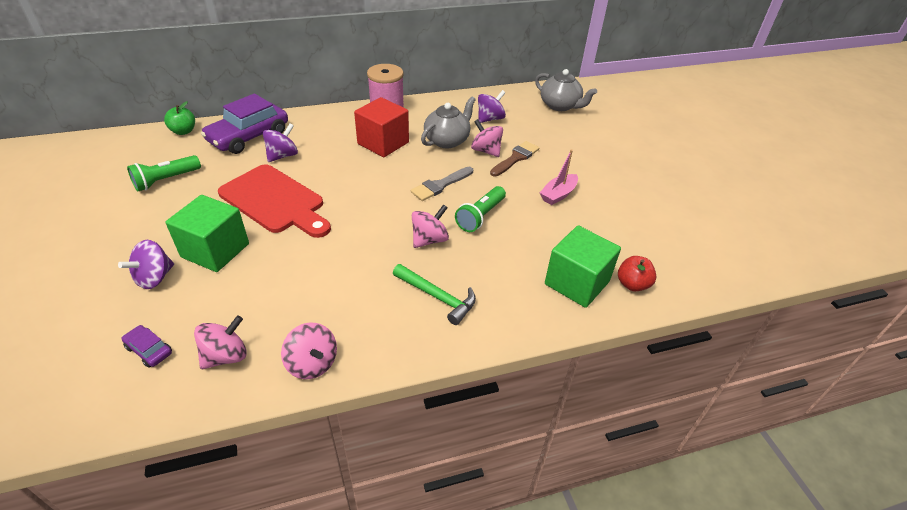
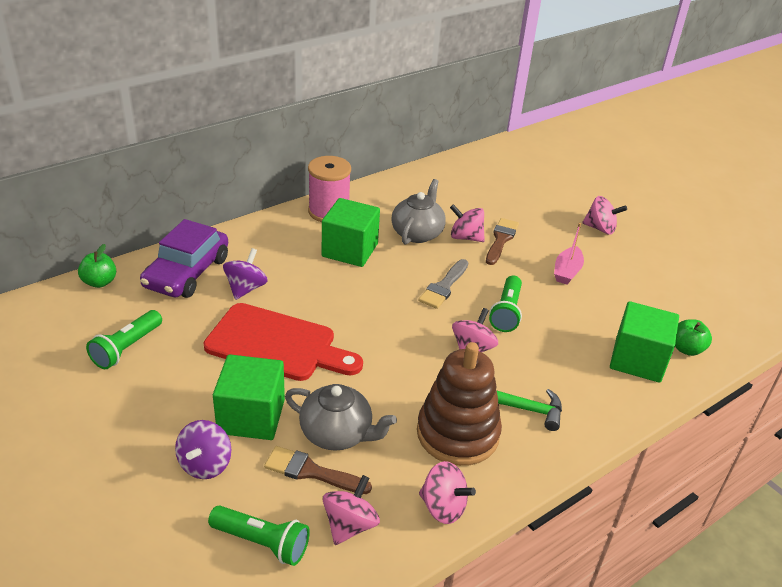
camera: 20 degrees left, 5 degrees down
purple car [121,325,172,368] -> green flashlight [208,505,310,566]
red cube [354,97,409,157] -> green cube [322,198,380,267]
purple spinning top [478,90,506,123] -> none
grey teapot [535,69,597,111] -> grey teapot moved to [285,384,397,451]
red apple [618,256,656,292] -> green apple [675,319,712,356]
none -> brown brush [264,446,372,494]
none -> brown stacking toy [417,342,502,466]
none -> pink spinning top [582,196,627,234]

